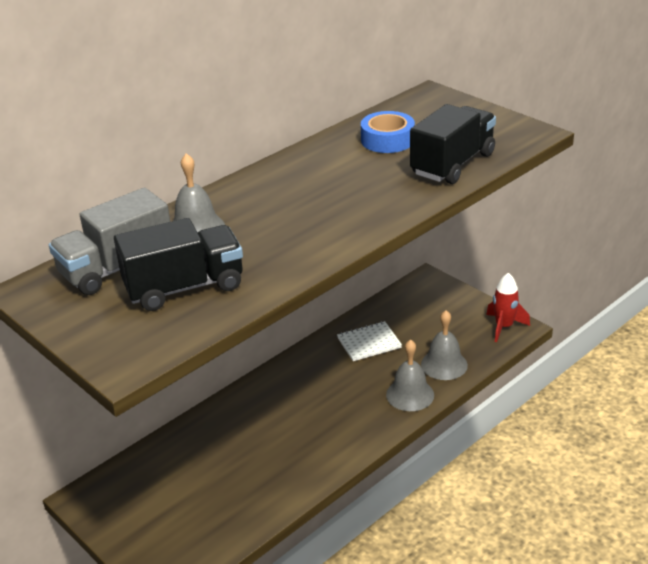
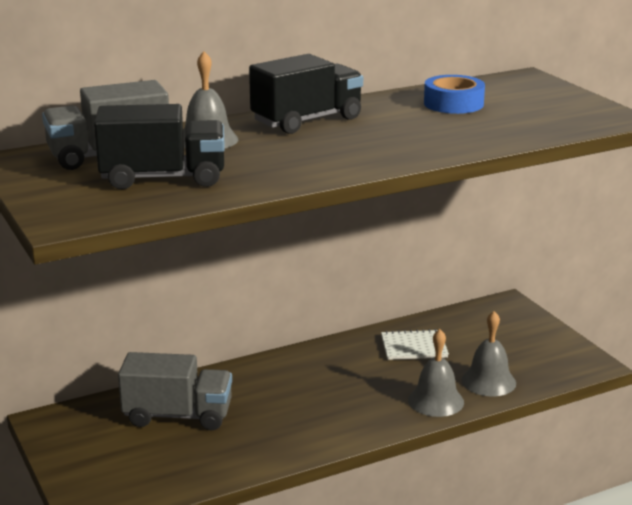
camera: 15 degrees right, 10 degrees down
black truck [410,104,496,184] -> black truck moved to [249,54,363,134]
red rocket [486,273,530,342] -> none
none -> grey truck [118,352,232,430]

